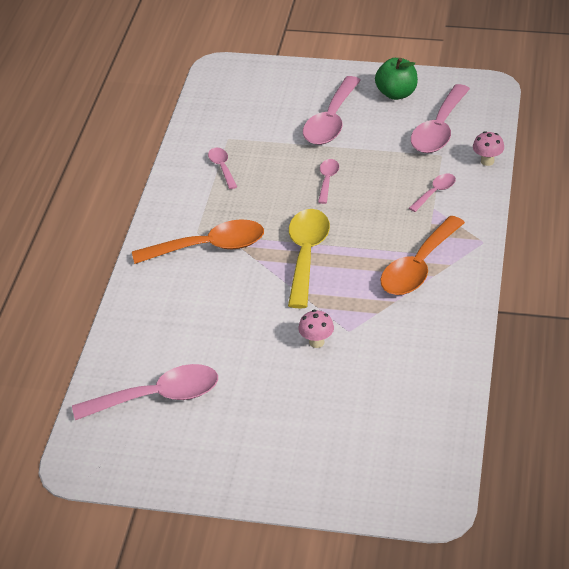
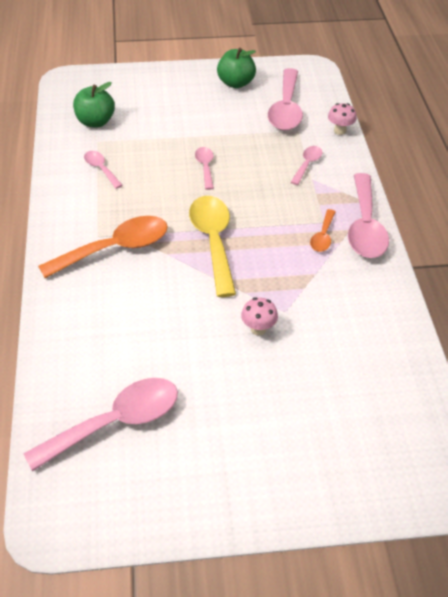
camera: 20 degrees left, 5 degrees up
pink spoon [303,76,361,145] -> pink spoon moved to [348,173,389,258]
orange spoon [380,216,465,295] -> orange spoon [310,209,335,252], size x0.50
none -> green apple [73,82,115,127]

